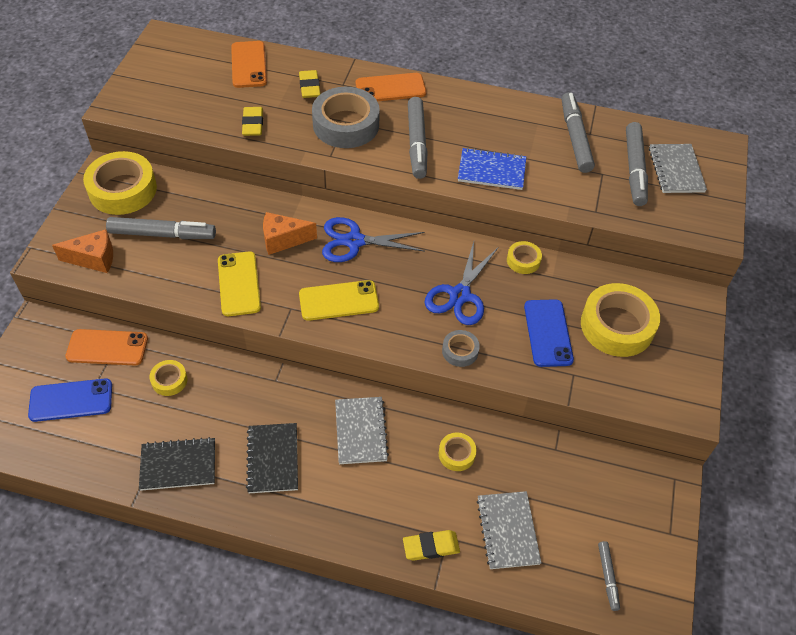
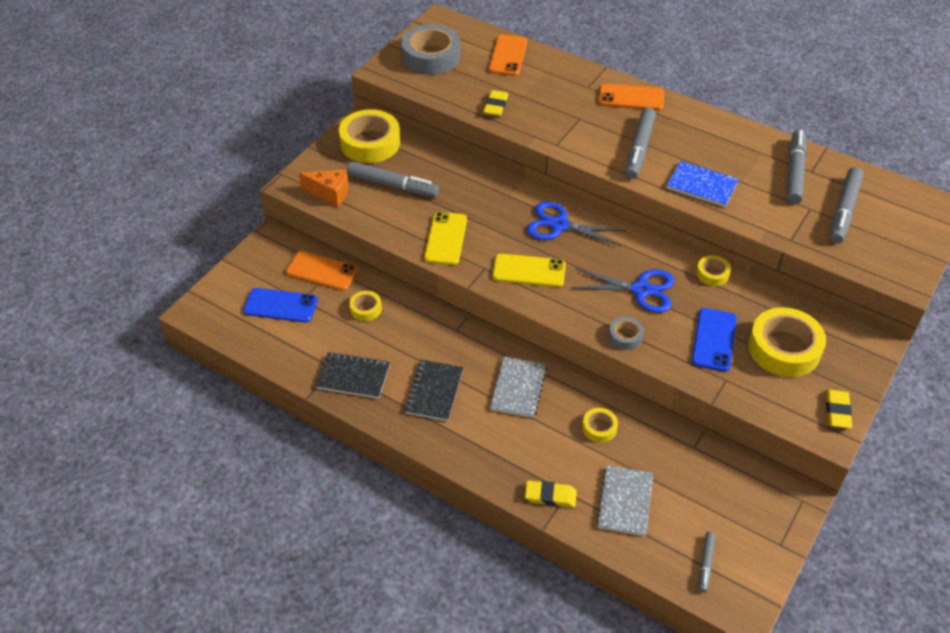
camera: 20 degrees right, 5 degrees down
orange cheese [263,212,317,255] -> none
yellow eraser [299,70,321,98] -> yellow eraser moved to [826,389,852,428]
grey tape [312,87,380,148] -> grey tape moved to [402,24,461,75]
blue scissors [425,242,498,325] -> blue scissors turned 120 degrees counterclockwise [571,268,674,313]
grey notebook [649,144,707,193] -> none

